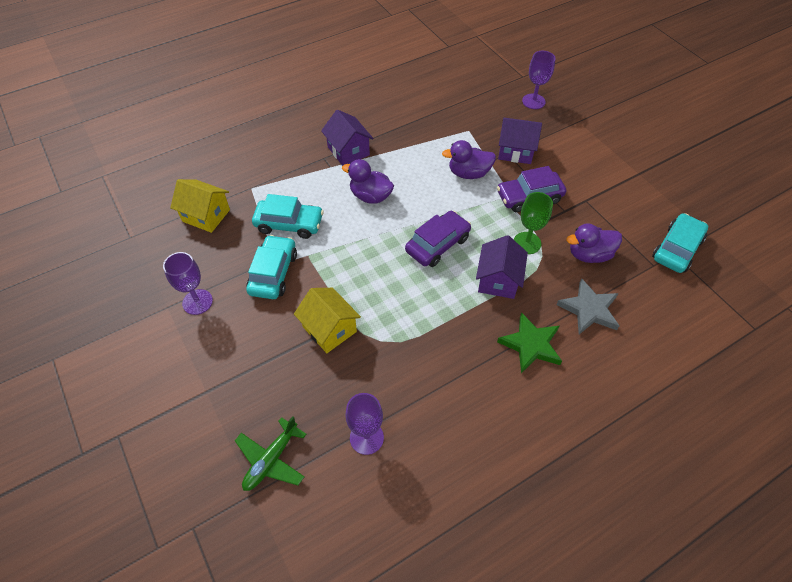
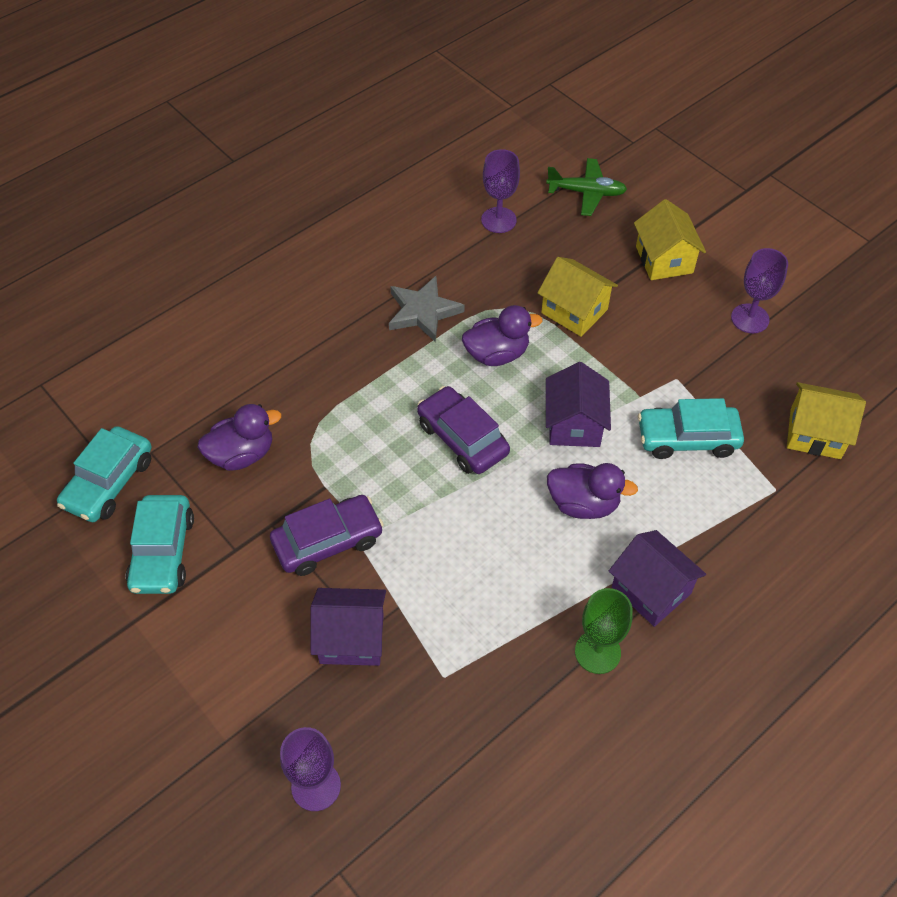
camera: 170 degrees right, 0 degrees up
green plane [235,416,306,491] -> green plane turned 75 degrees clockwise [546,158,627,216]
turquoise car [246,235,297,299] -> turquoise car moved to [126,495,194,594]
purple car [405,211,471,267] -> purple car turned 105 degrees clockwise [417,386,510,474]
purple duck [442,140,496,179] -> purple duck moved to [462,305,543,366]
purple house [476,235,528,299] -> purple house moved to [546,362,611,447]
green star [497,312,562,373] -> none
green goblet [514,192,553,254] -> green goblet moved to [575,588,633,674]
grey star [557,279,619,334] -> grey star moved to [389,276,464,342]
none -> yellow house [634,199,706,280]

